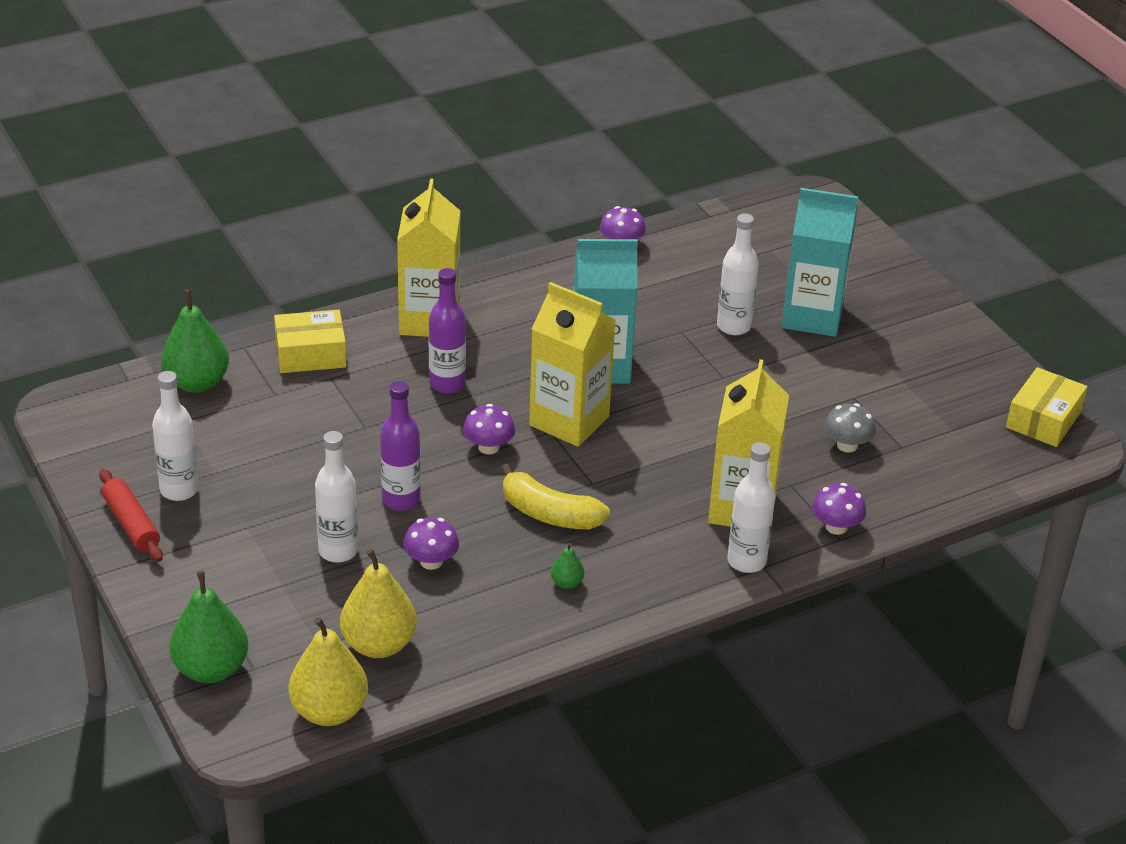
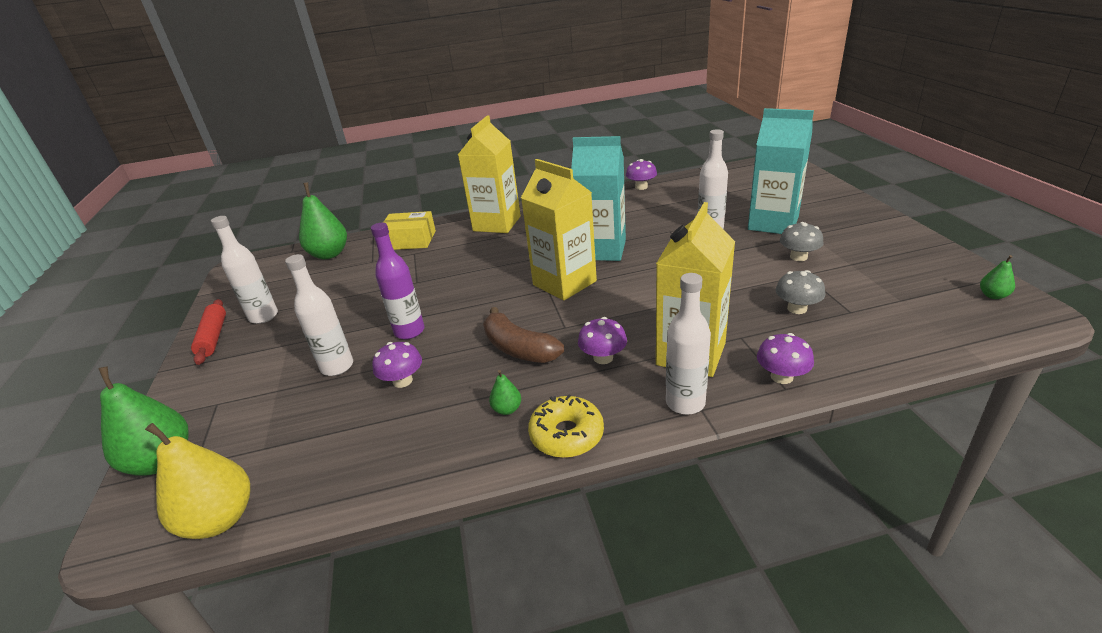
camera: 20 degrees right, 5 degrees down
yellow pear [340,549,417,658] -> none
purple bottle [429,268,466,393] -> none
purple mushroom [463,404,515,454] -> purple mushroom moved to [578,317,627,364]
yellow banana [500,463,610,529] -> brown banana [483,307,564,363]
yellow box [1006,367,1087,447] -> green pear [980,255,1015,299]
none -> yellow donut [528,394,604,458]
none -> grey mushroom [780,222,824,261]

